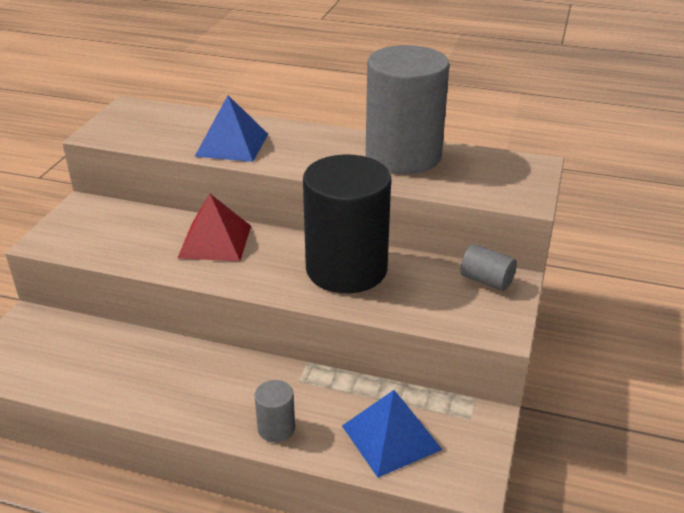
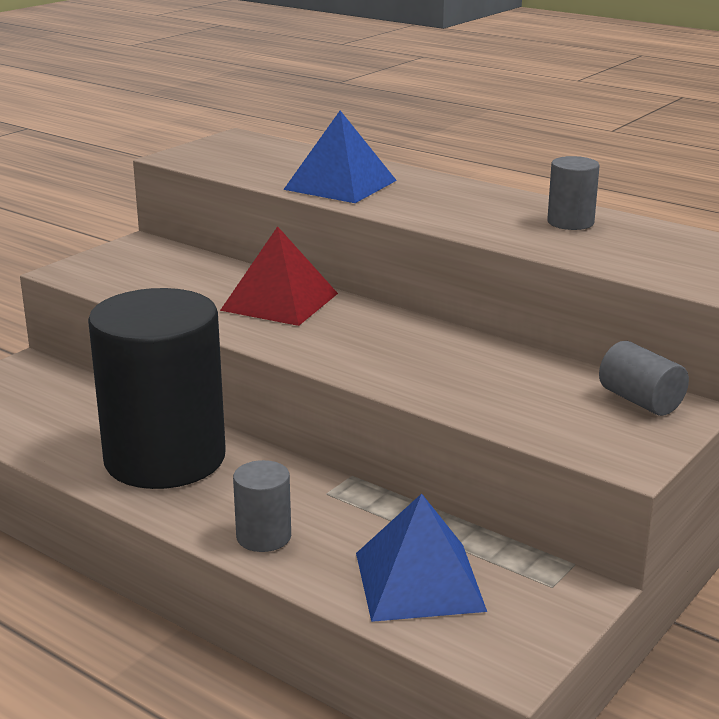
camera: 20 degrees right, 10 degrees down
black cylinder [303,154,391,293] -> black cylinder moved to [88,288,226,489]
grey cylinder [366,45,450,174] -> grey cylinder [547,156,600,230], size x0.41

